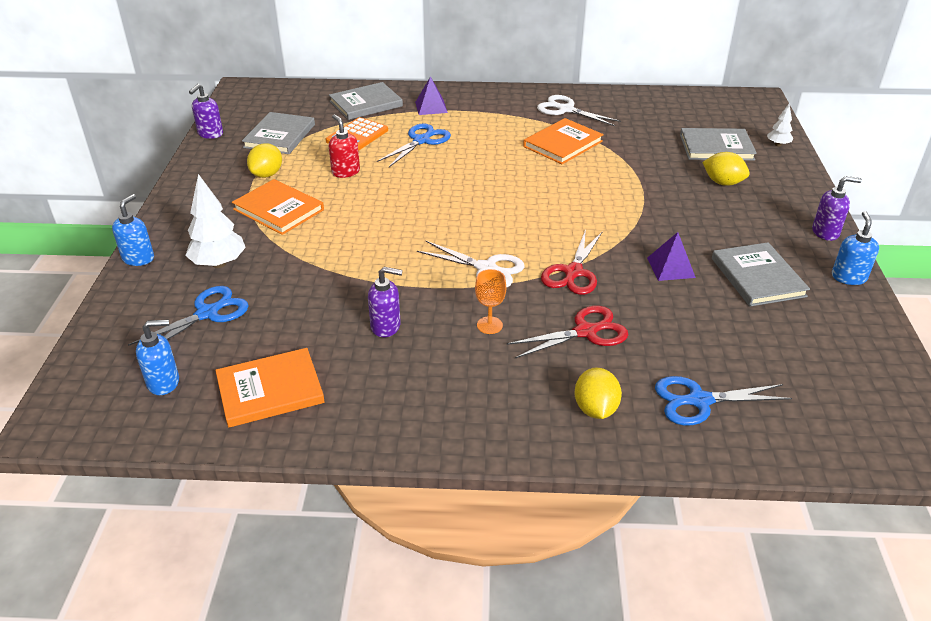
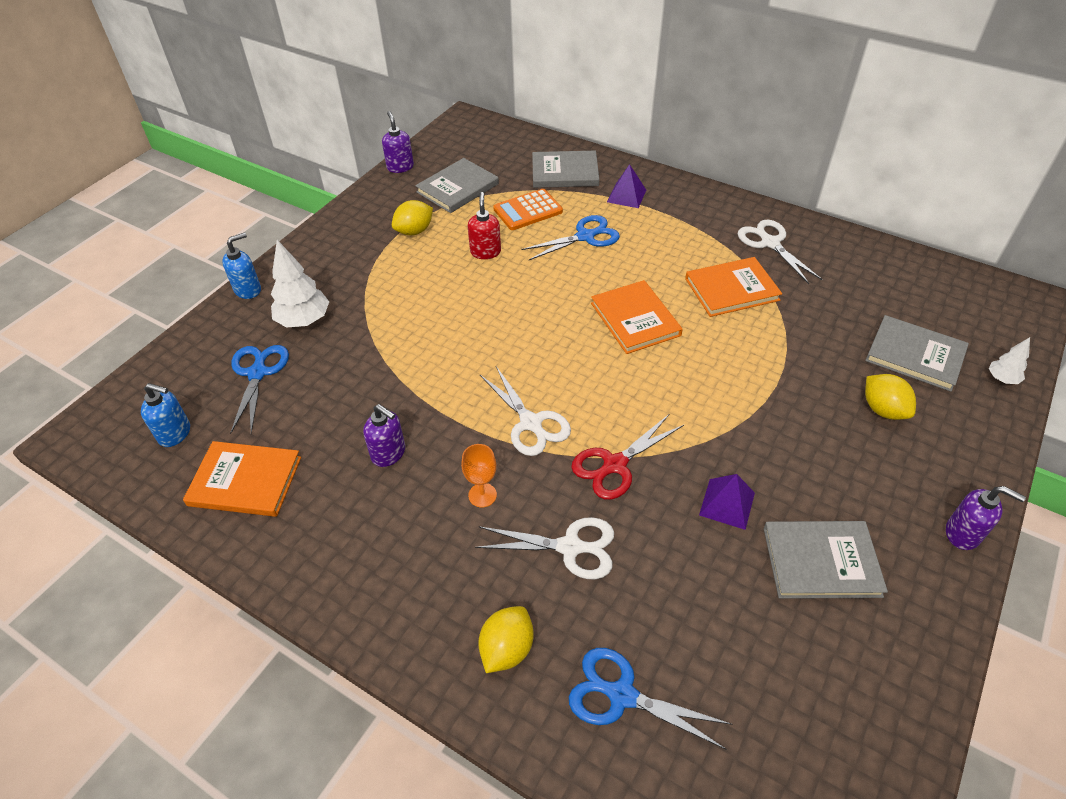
camera: 30 degrees right, 10 degrees up
blue scissors [128,286,249,346] -> blue scissors turned 75 degrees counterclockwise [230,345,289,434]
purple soap dispenser [189,84,223,139] -> purple soap dispenser turned 105 degrees clockwise [382,111,414,173]
orange book [232,179,324,235] -> orange book moved to [591,280,683,354]
red scissors [506,306,628,358] -> white scissors [475,517,614,579]
grey book [712,242,810,307] -> grey book turned 75 degrees clockwise [764,521,888,599]
blue soap dispenser [832,211,879,285] -> none

